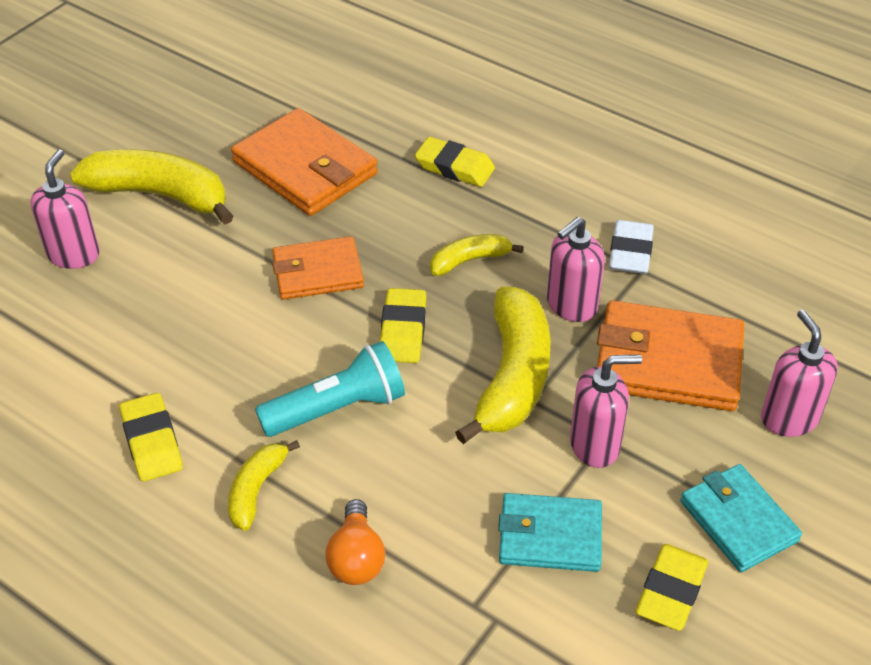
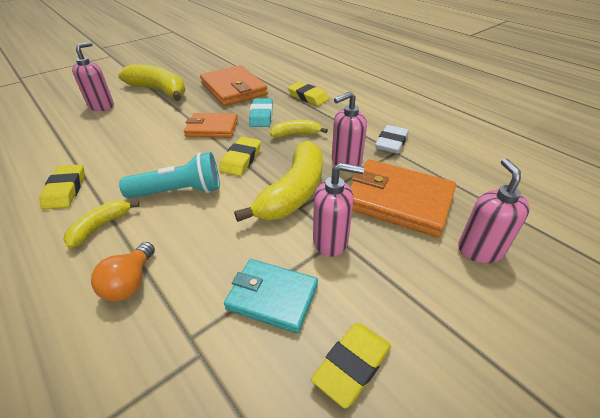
camera: 15 degrees right, 5 degrees down
turquoise wallet [680,464,802,572] -> none
none -> turquoise eraser [249,99,273,127]

